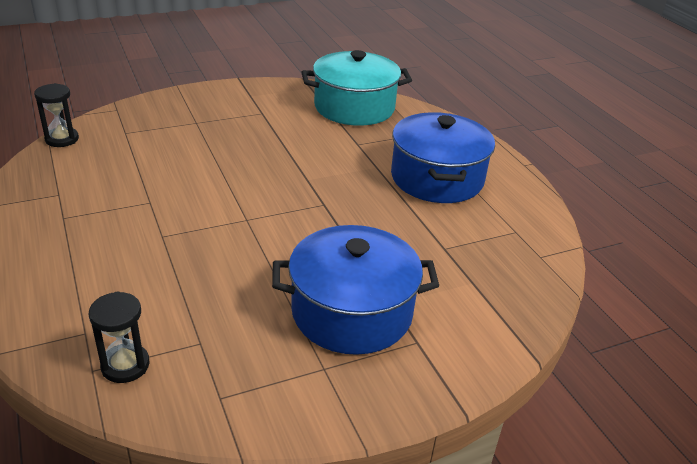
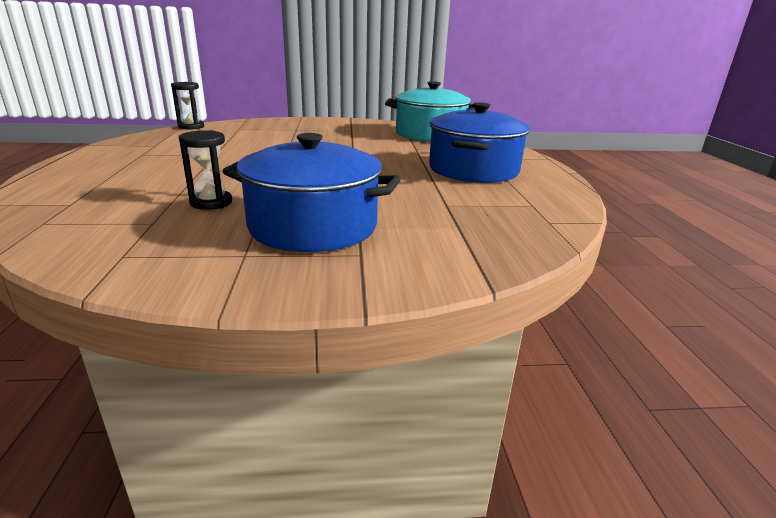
camera: 20 degrees right, 10 degrees down
black hourglass [89,291,150,383] -> black hourglass moved to [179,130,232,210]

